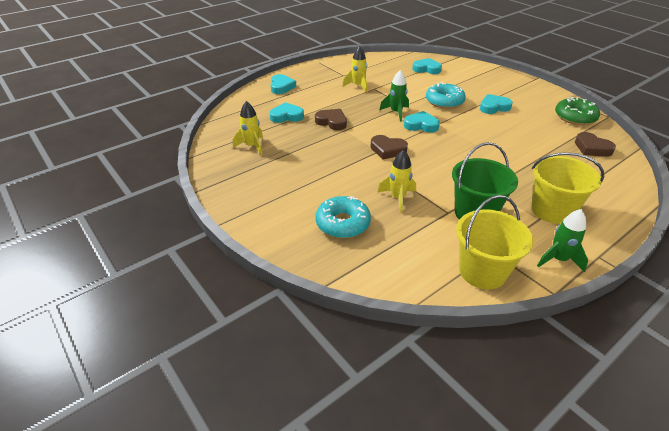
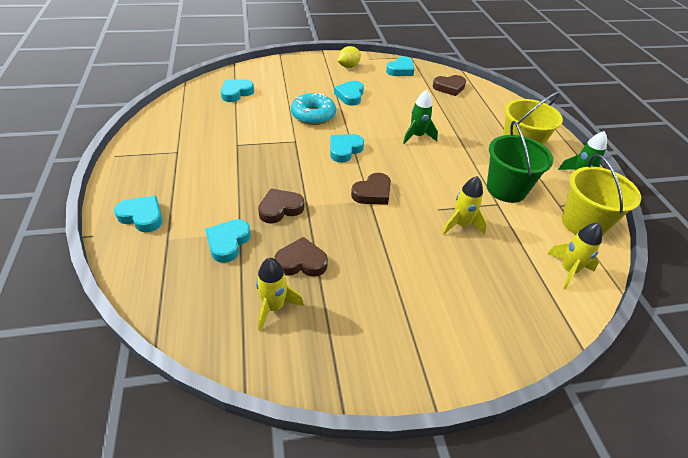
camera: 65 degrees left, 5 degrees up
turquoise donut [315,196,371,238] -> none
yellow rocket [342,46,368,93] -> yellow rocket moved to [547,223,602,290]
green rocket [380,70,409,122] -> green rocket moved to [403,90,438,144]
green donut [555,97,600,125] -> turquoise heart [386,56,414,76]
none -> brown heart [275,237,328,277]
none -> yellow lemon [338,46,361,68]

